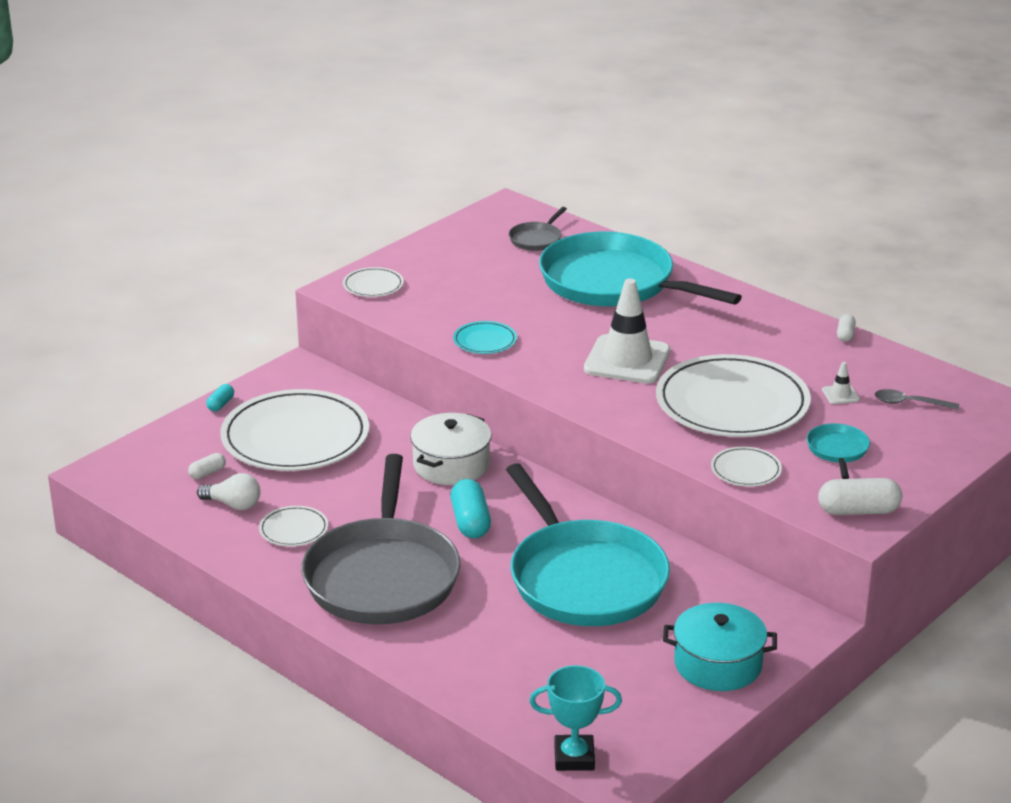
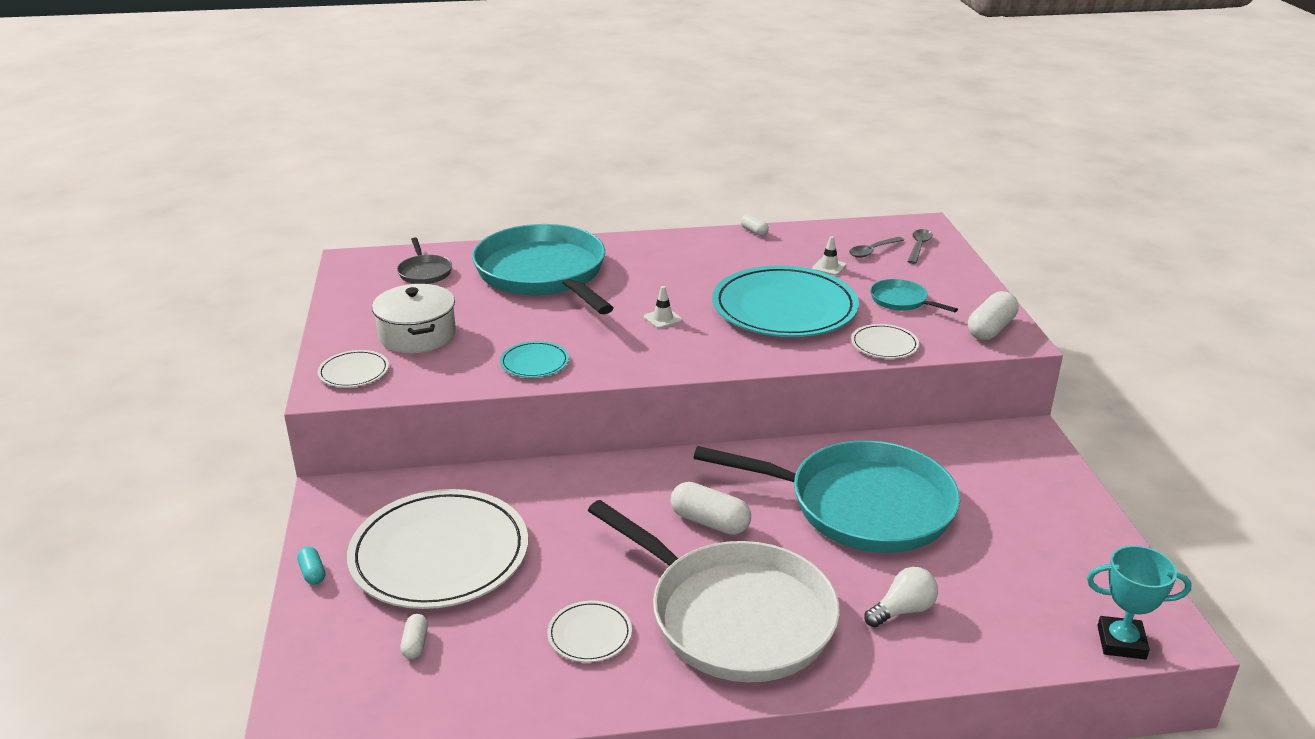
camera: 50 degrees left, 0 degrees up
white light bulb [197,473,261,510] -> white light bulb moved to [865,567,938,628]
grey pan [301,454,461,624] -> white pan [588,500,840,682]
white pot [410,413,492,485] -> white pot moved to [372,284,456,353]
turquoise capsule [451,479,491,539] -> white capsule [671,482,751,535]
turquoise trophy [530,665,622,771] -> turquoise trophy turned 60 degrees clockwise [1087,545,1192,659]
turquoise pan [539,232,742,306] -> turquoise pan turned 75 degrees clockwise [472,224,614,314]
white traffic cone [584,278,670,384] -> white traffic cone [644,286,682,329], size x0.40
white plate [656,354,811,437] -> turquoise plate [712,266,859,337]
turquoise pot [663,603,777,691] -> none
none -> grey spoon [907,229,933,264]

